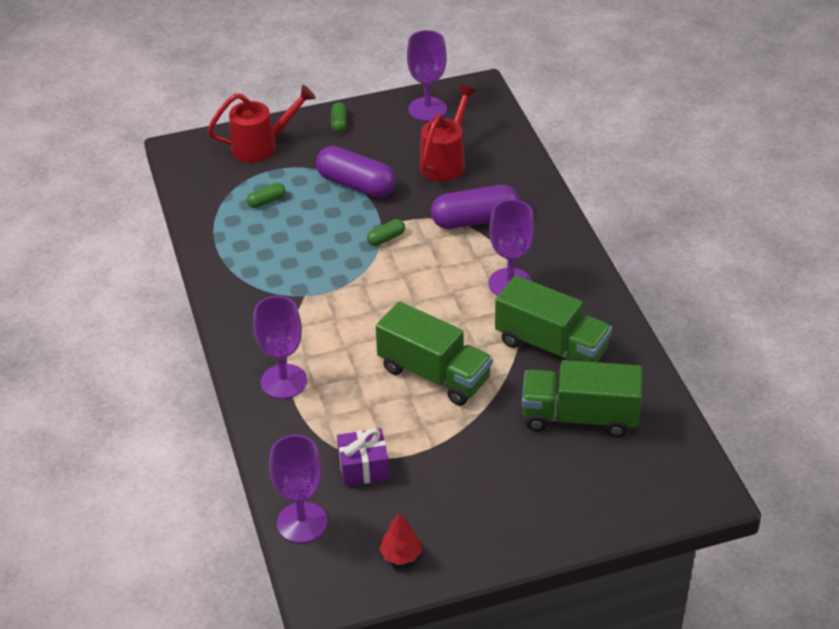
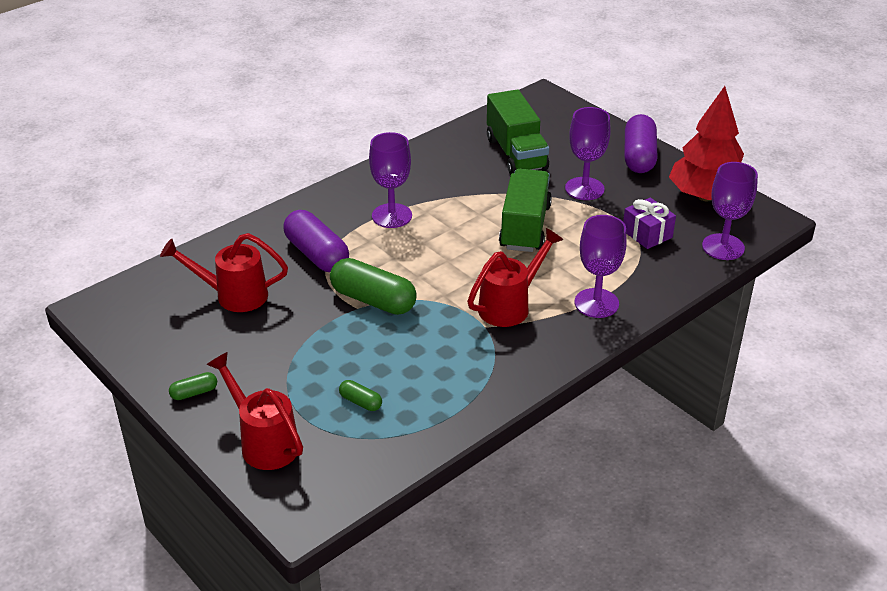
camera: 115 degrees left, 5 degrees down
purple capsule [316,146,396,198] -> purple capsule moved to [625,114,658,173]
green capsule [367,219,405,246] -> green capsule [330,258,417,315], size x2.14
red tree [379,513,422,565] -> red tree [669,86,744,201], size x2.41
purple goblet [407,30,447,121] -> purple goblet moved to [565,107,611,200]
green truck [495,275,612,362] -> none
none -> red watering can [467,228,563,327]

